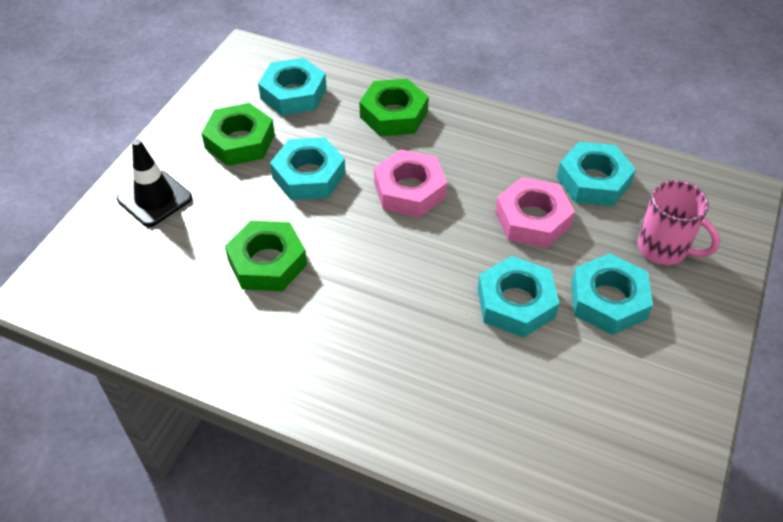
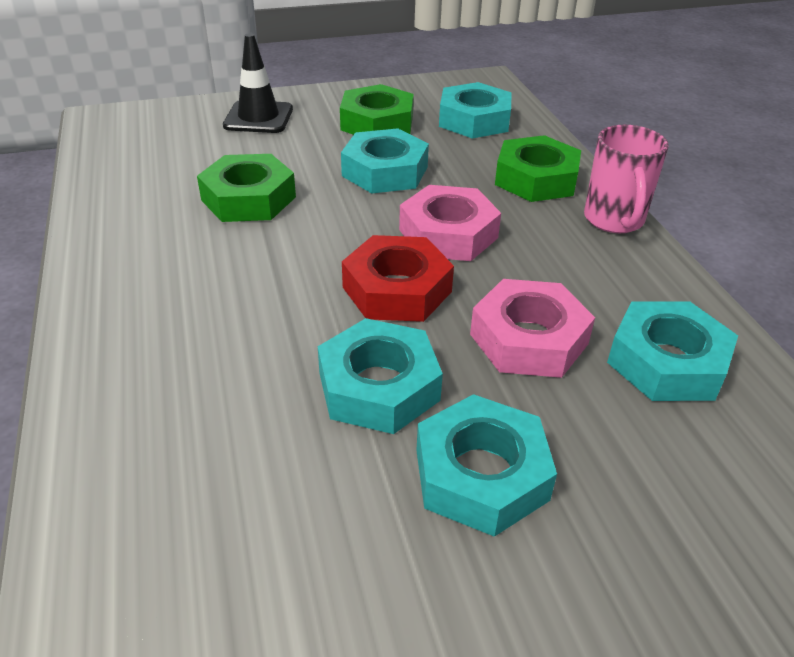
camera: 50 degrees right, 10 degrees down
pink mug [637,180,720,265] -> pink mug moved to [584,125,669,233]
none -> red nut [342,235,454,322]

